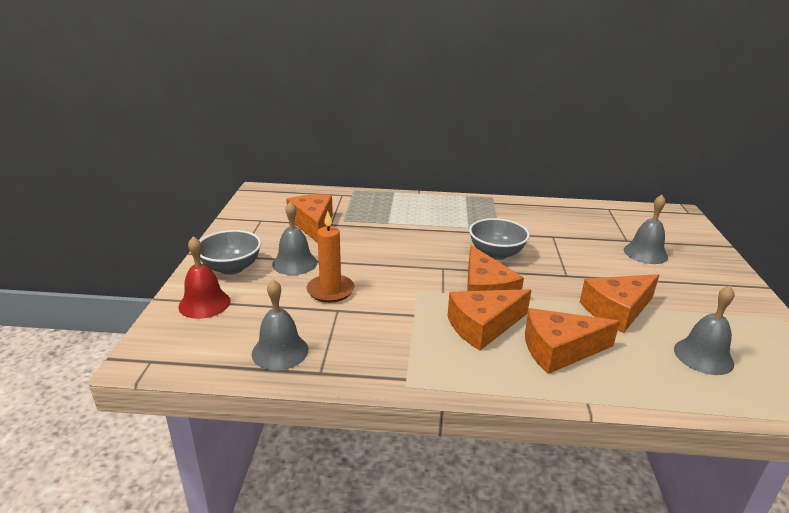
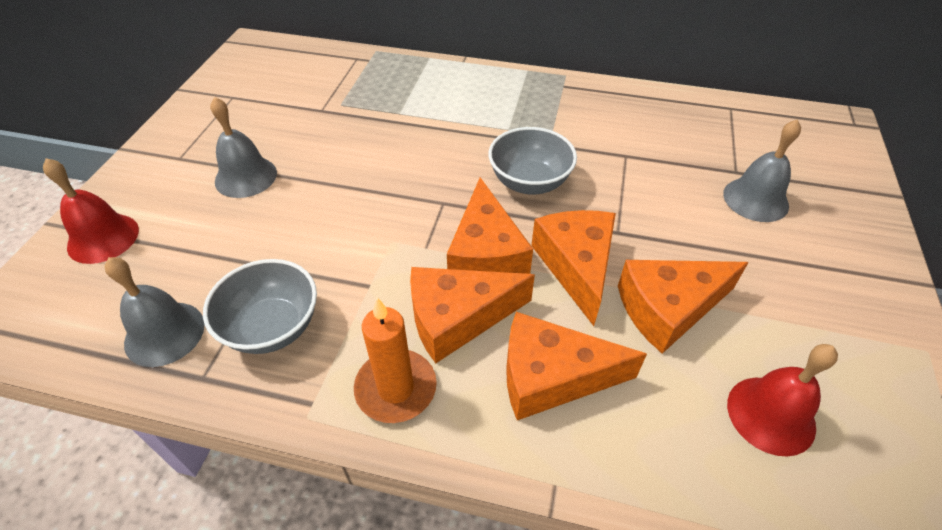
camera: 10 degrees right, 20 degrees up
grey bowl [200,230,261,275] -> grey bowl moved to [203,259,317,354]
orange cheese [286,194,333,243] -> orange cheese moved to [531,210,616,326]
orange candle [306,211,355,303] -> orange candle moved to [354,298,437,423]
grey bell [674,286,735,375] -> red bell [727,344,838,457]

